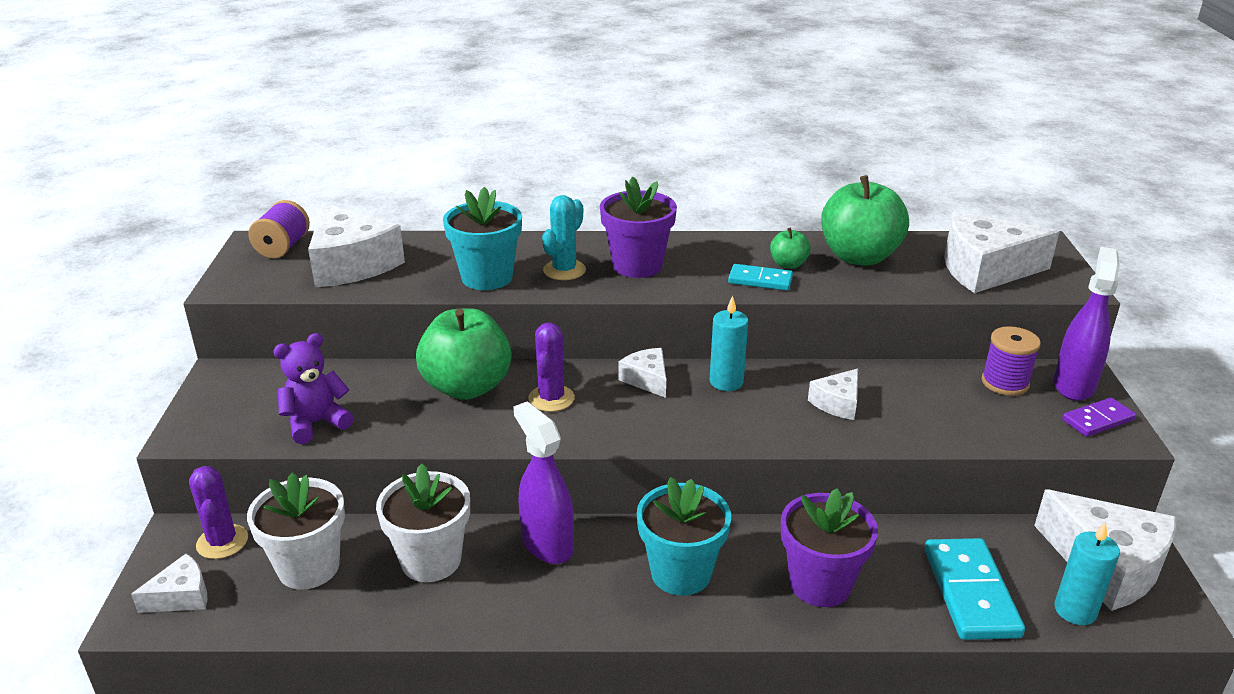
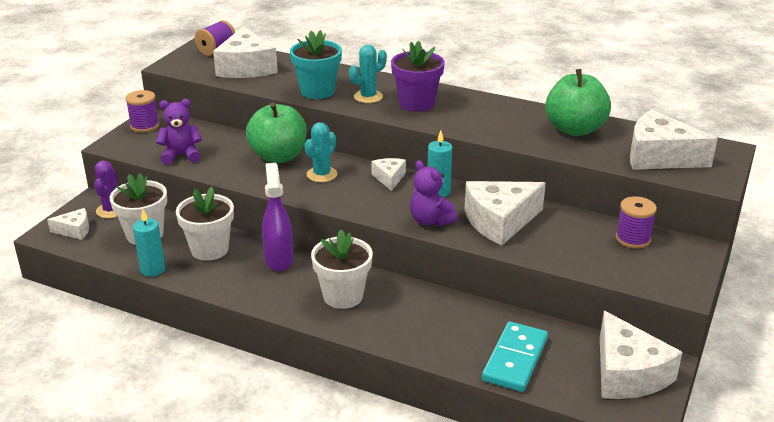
camera: 25 degrees right, 0 degrees up
purple cactus [528,322,575,412] -> turquoise cactus [305,122,337,182]
turquoise flower pot [637,477,731,596] -> white flower pot [311,229,373,309]
turquoise domino [728,264,793,291] -> none
green apple [770,228,811,269] -> none
purple flower pot [781,488,878,607] -> none
white cheese [808,369,858,420] -> white cheese [465,181,546,245], size x1.95
purple spray bottle [1054,247,1119,401] -> none
turquoise candle [1055,522,1120,625] -> turquoise candle moved to [133,210,165,277]
purple domino [1062,398,1136,437] -> none
none -> purple spool [126,90,159,132]
none -> purple teddy bear [410,160,458,226]

